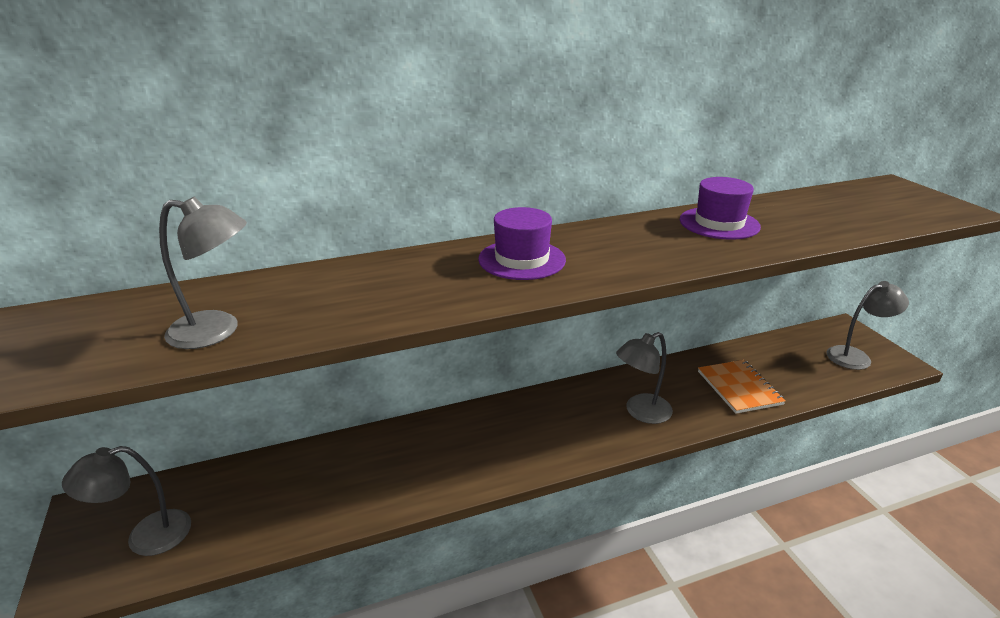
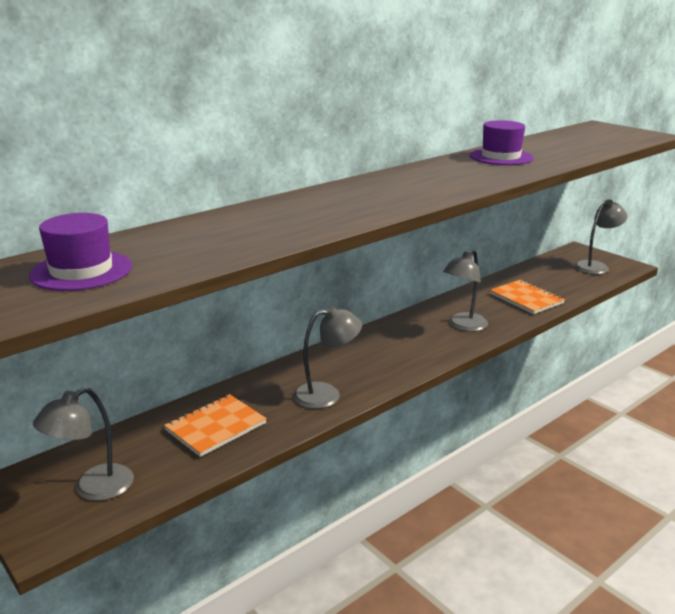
camera: 20 degrees left, 5 degrees down
grey lamp [159,197,247,349] -> grey lamp moved to [293,306,362,409]
purple hat [478,207,566,280] -> purple hat moved to [29,213,132,291]
none -> orange notebook [164,394,267,457]

